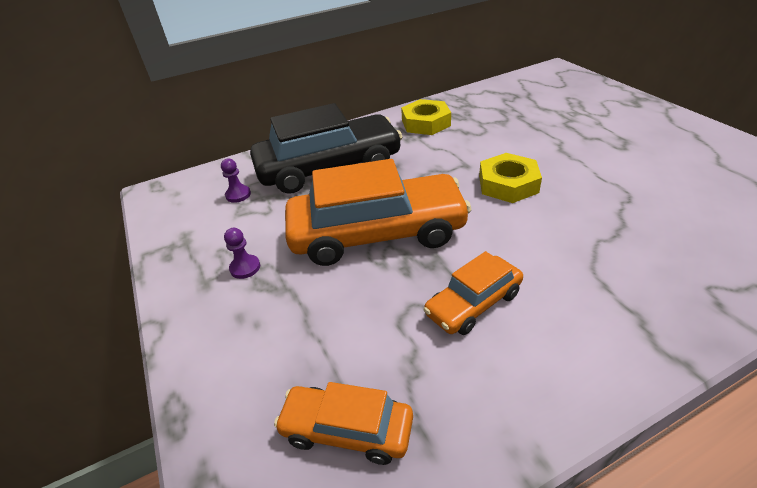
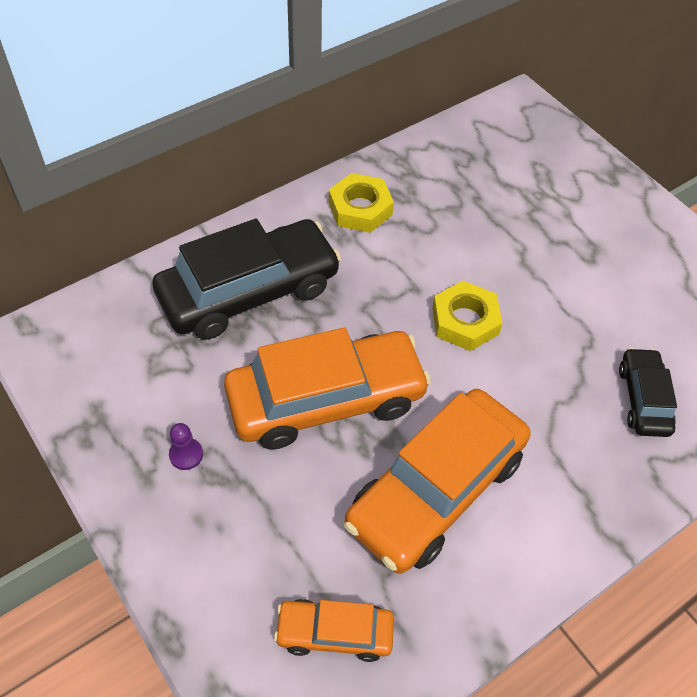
camera: 15 degrees left, 15 degrees up
purple pawn [221,159,251,203] -> none
orange car [423,251,523,335] -> orange car [344,389,531,574], size x1.97
none -> black car [619,348,677,437]

